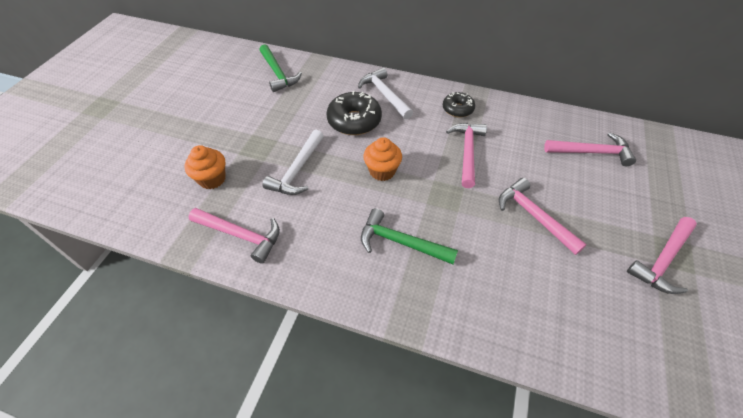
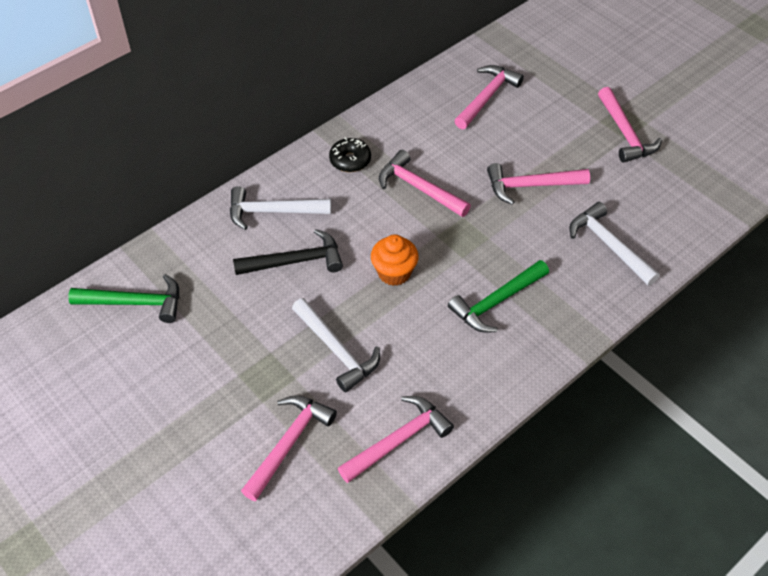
camera: 60 degrees left, 0 degrees up
orange cupcake [184,145,226,189] -> pink hammer [241,395,337,501]
black donut [327,91,382,135] -> black hammer [233,229,343,275]
none -> white hammer [569,202,660,286]

